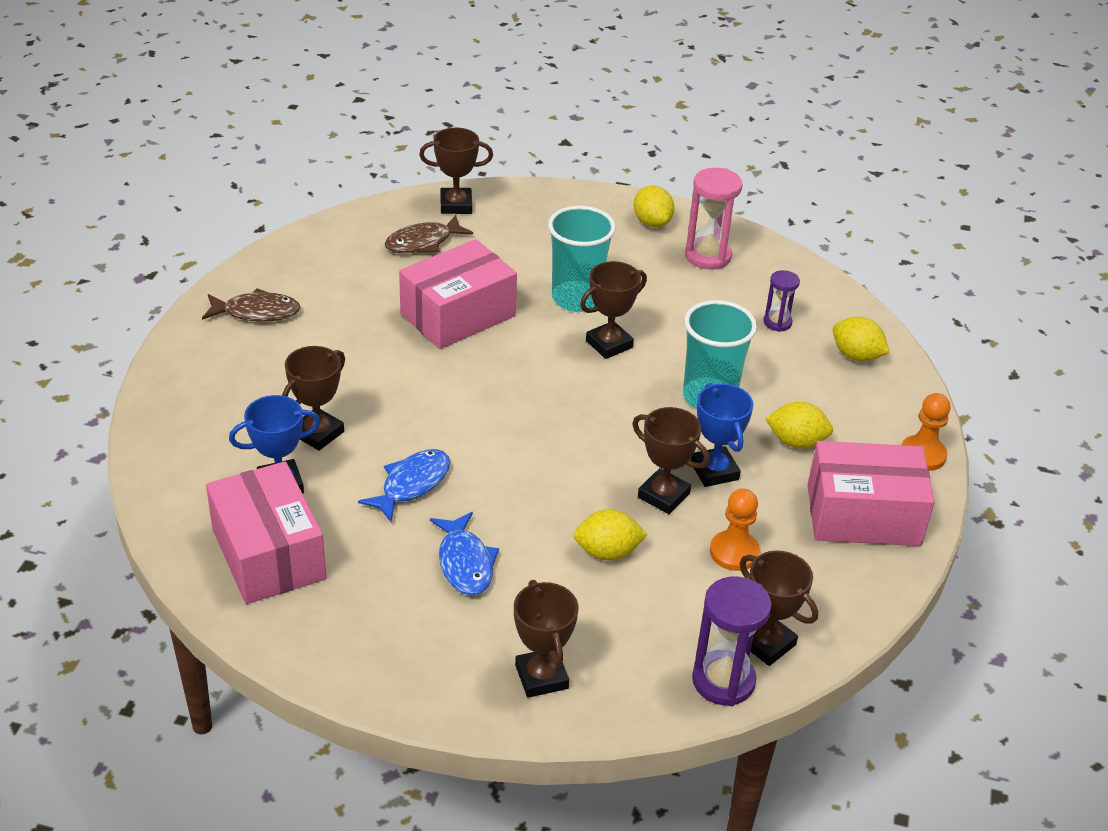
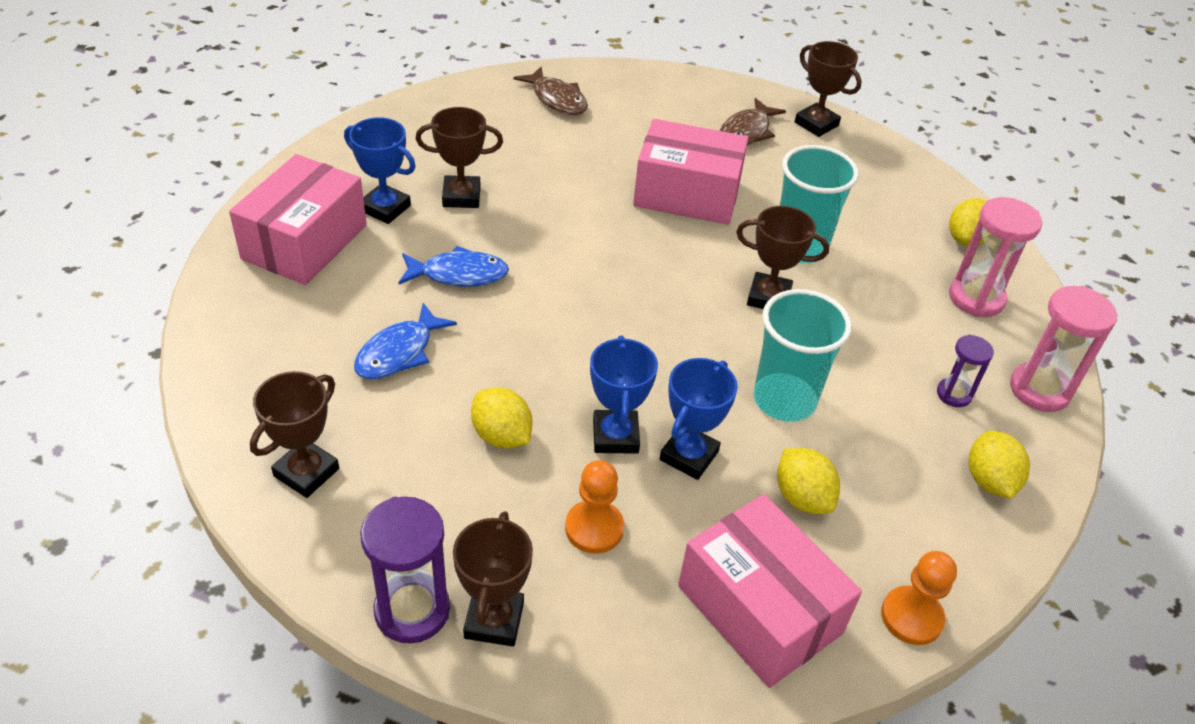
camera: 50 degrees right, 5 degrees up
brown fish [385,215,473,253] -> brown fish turned 75 degrees counterclockwise [720,98,786,145]
brown trophy [632,407,710,514] -> blue trophy [590,335,658,454]
none -> pink hourglass [1010,286,1117,412]

